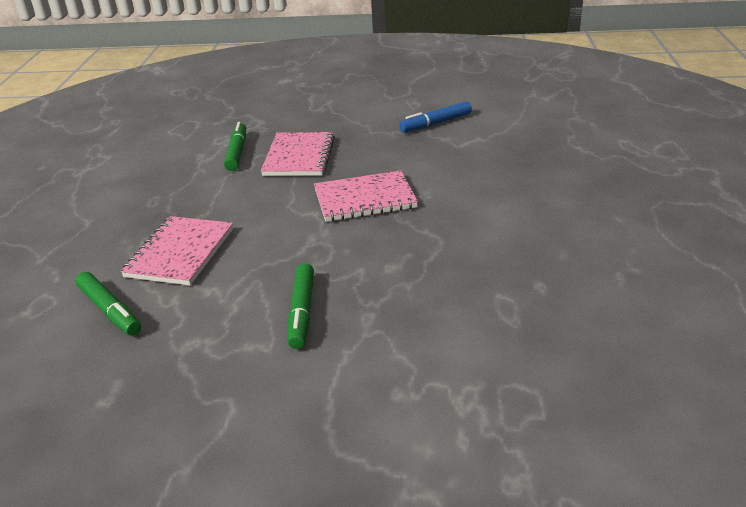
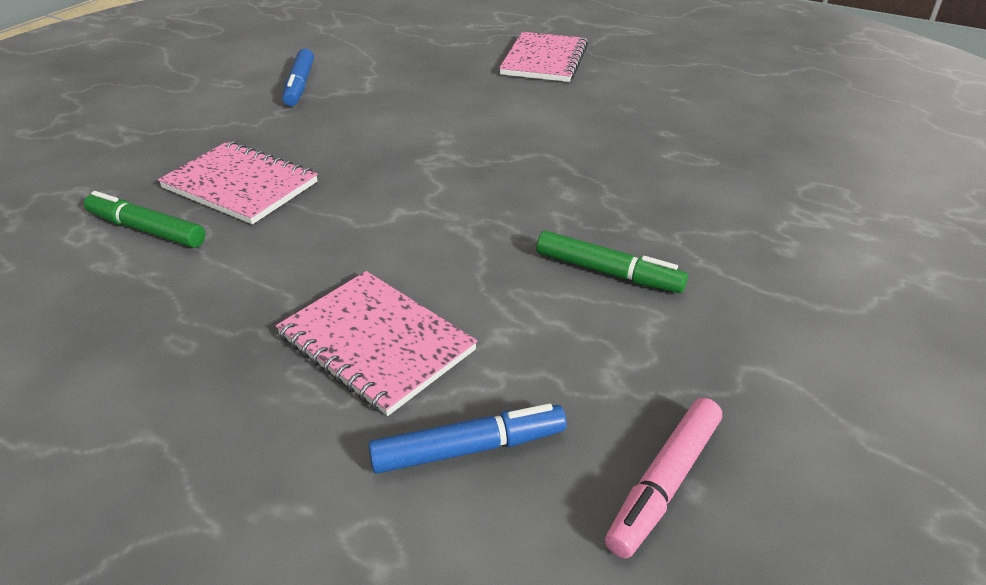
camera: 65 degrees left, 5 degrees up
green marker [75,272,141,336] -> blue marker [368,404,567,474]
pink notebook [314,170,418,222] -> pink notebook moved to [499,32,588,82]
none -> pink marker [605,398,722,558]

